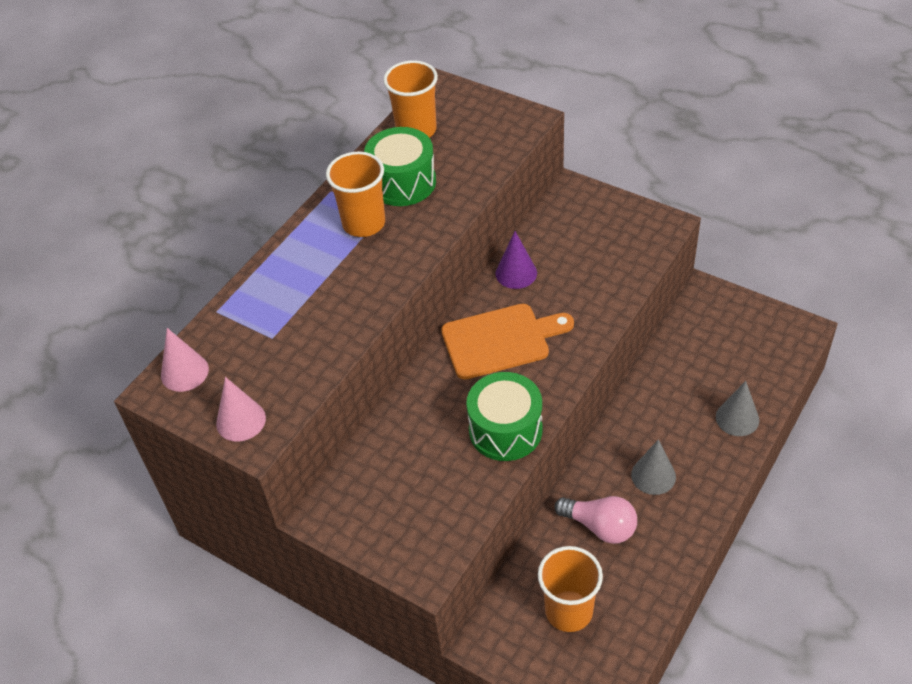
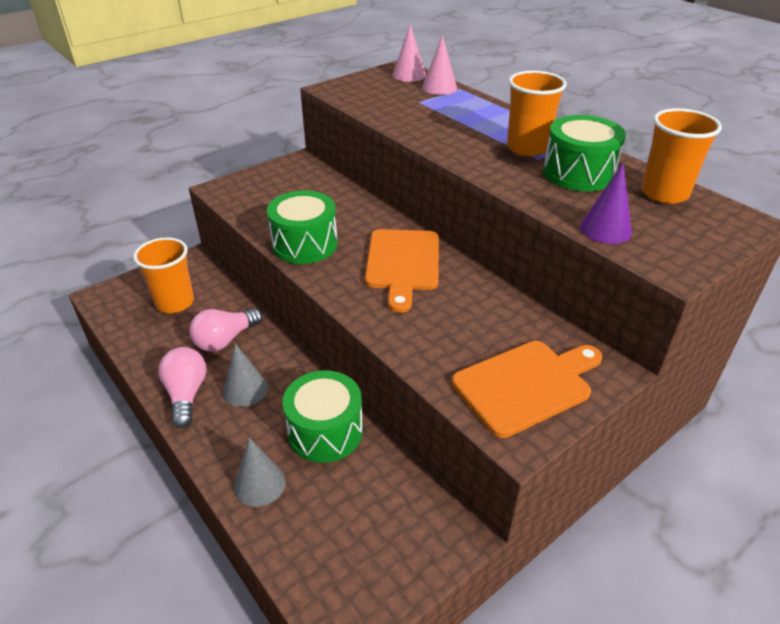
camera: 105 degrees right, 10 degrees down
pink cone [216,377,266,442] -> pink cone moved to [422,35,457,95]
purple cone [496,231,537,289] -> purple cone moved to [580,163,632,244]
none -> pink light bulb [158,347,206,428]
none -> green drum [283,370,363,463]
none -> orange cutting board [452,341,603,438]

